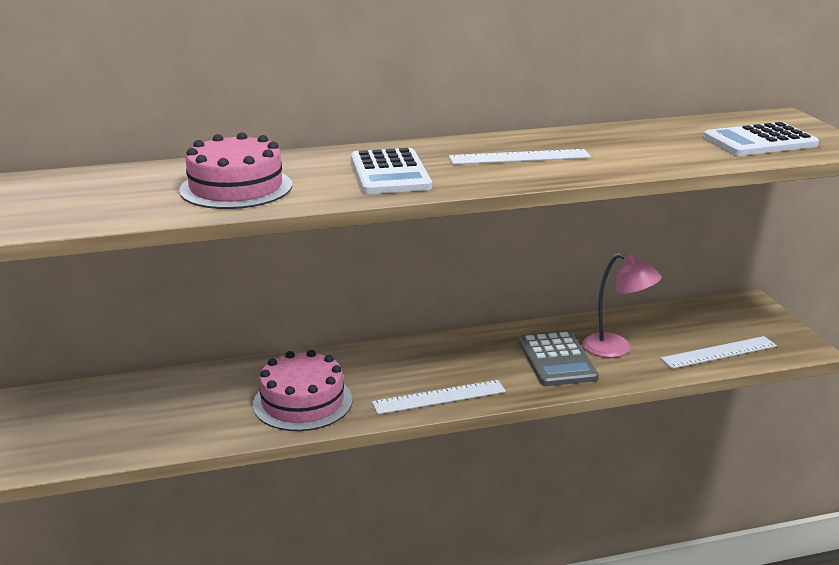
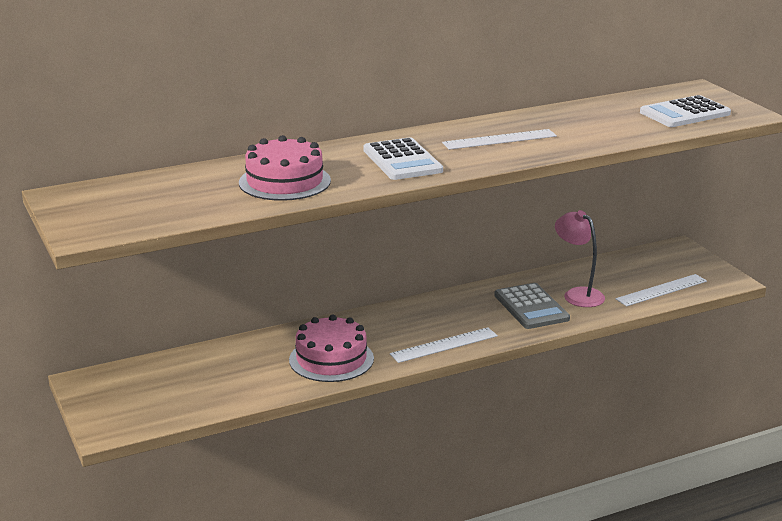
camera: 10 degrees left, 0 degrees up
pink lamp [583,253,661,358] -> pink lamp turned 150 degrees counterclockwise [555,210,605,307]

